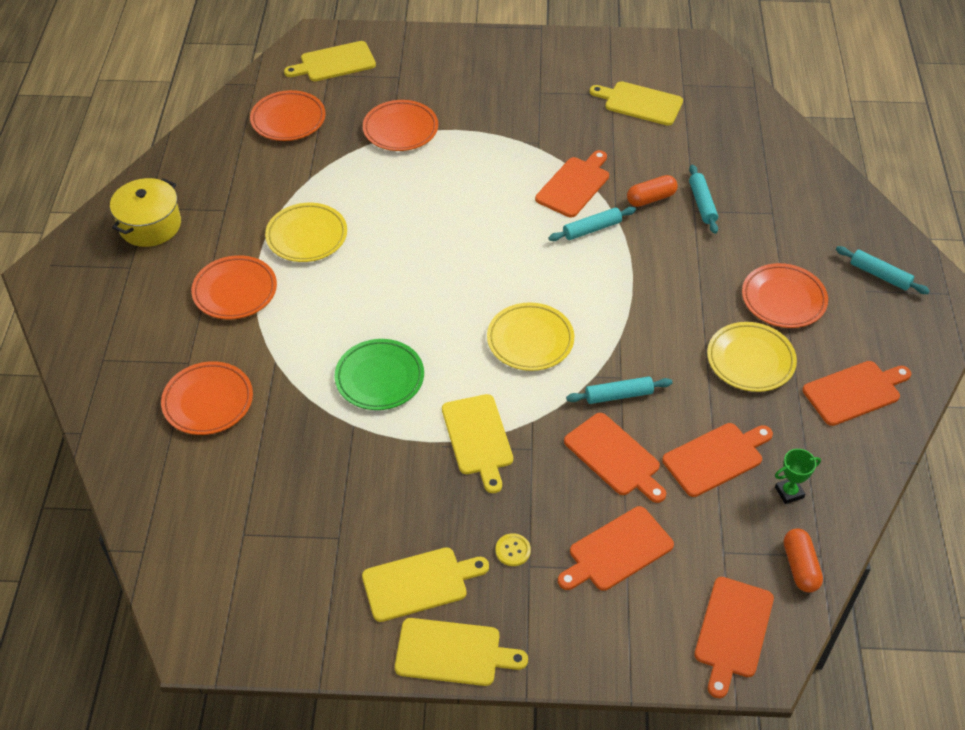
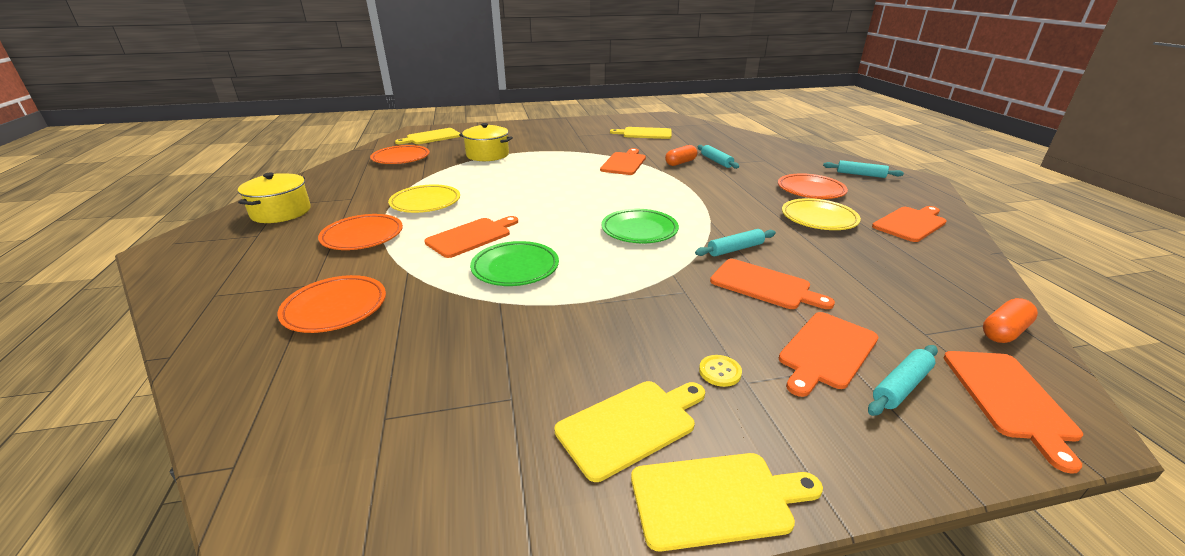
camera: 15 degrees left, 20 degrees down
orange plate [363,100,438,151] -> yellow pot [459,123,513,161]
yellow cutting board [442,394,513,493] -> none
yellow plate [487,302,574,371] -> green plate [602,209,679,243]
turquoise rolling pin [548,207,636,241] -> turquoise rolling pin moved to [868,345,938,416]
orange cutting board [662,423,773,497] -> orange cutting board moved to [424,216,518,258]
green trophy [775,449,821,504] -> none
orange capsule [784,528,823,592] -> orange capsule turned 75 degrees clockwise [983,298,1038,343]

